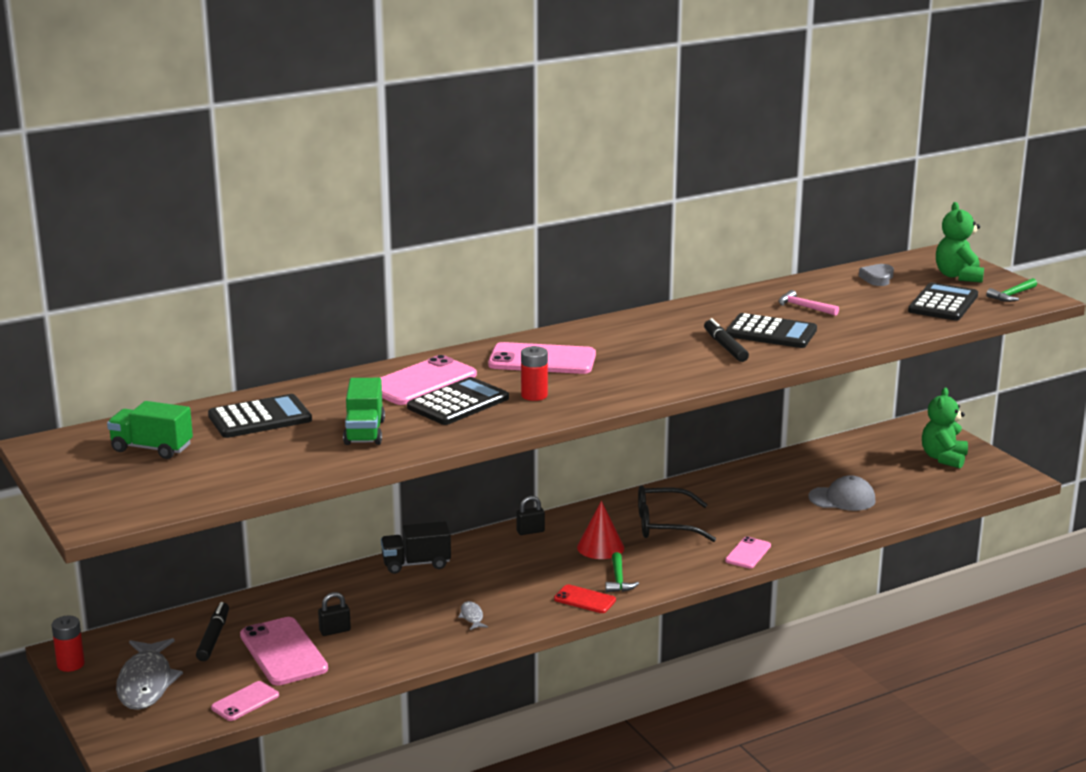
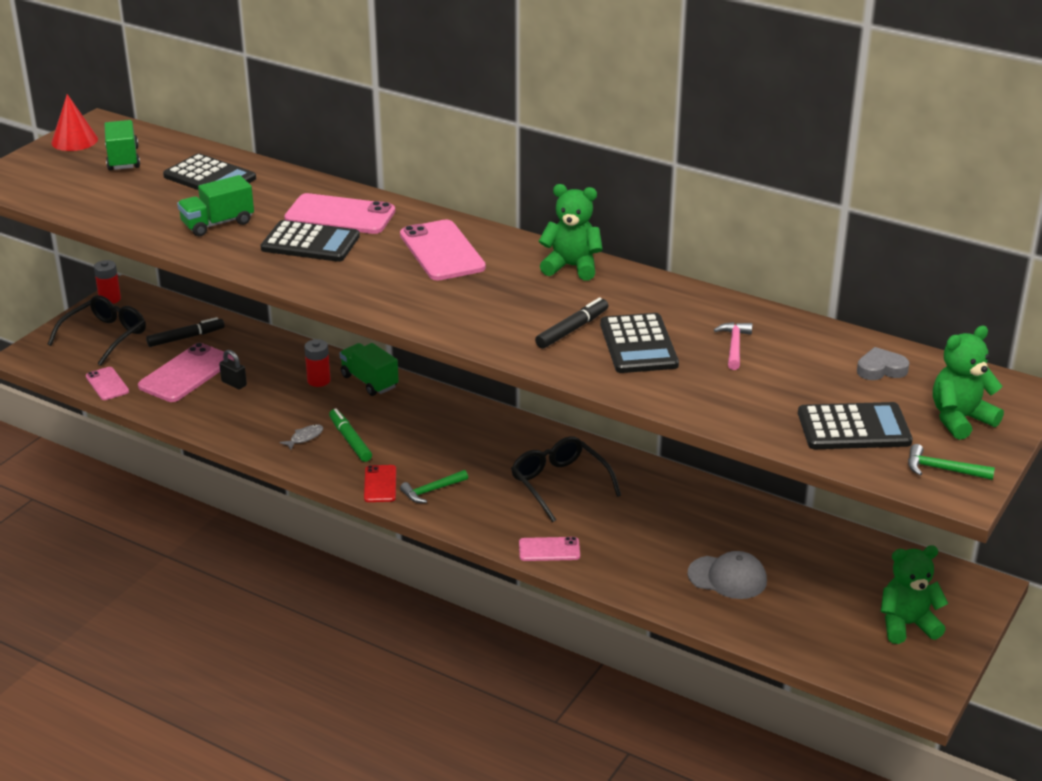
camera: 60 degrees right, 10 degrees up
grey fish [116,638,183,710] -> black glasses [48,295,146,366]
pink phone [211,681,279,721] -> pink phone turned 45 degrees clockwise [86,367,129,400]
black truck [381,521,451,574] -> green truck [340,343,399,396]
black padlock [516,496,545,535] -> none
red battery [521,346,548,401] -> red battery moved to [304,339,331,387]
red cone [577,501,624,559] -> red cone moved to [51,94,98,151]
grey cap [808,475,875,511] -> grey cap turned 45 degrees counterclockwise [687,551,767,599]
none -> green marker [329,408,372,462]
none -> green teddy bear [539,184,603,280]

